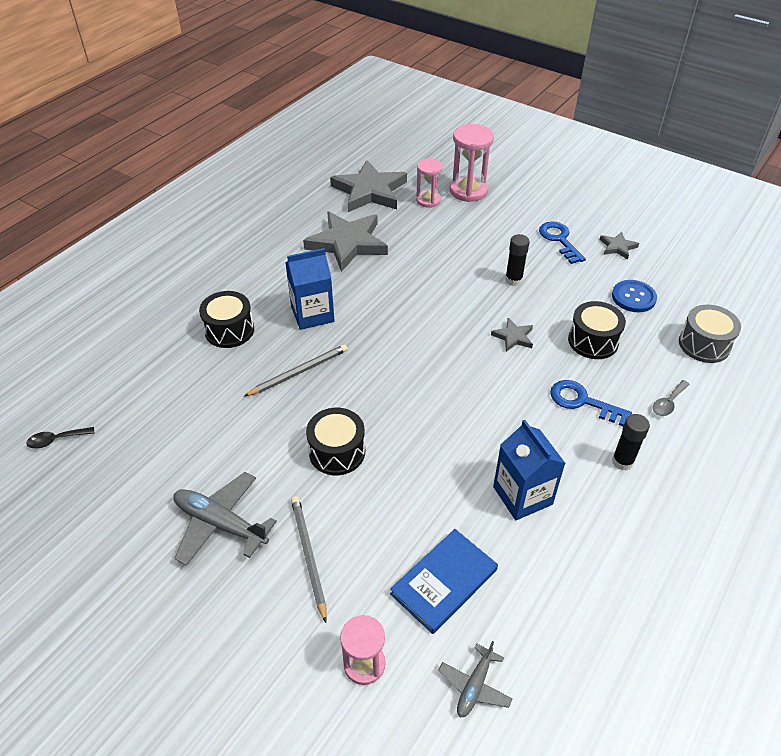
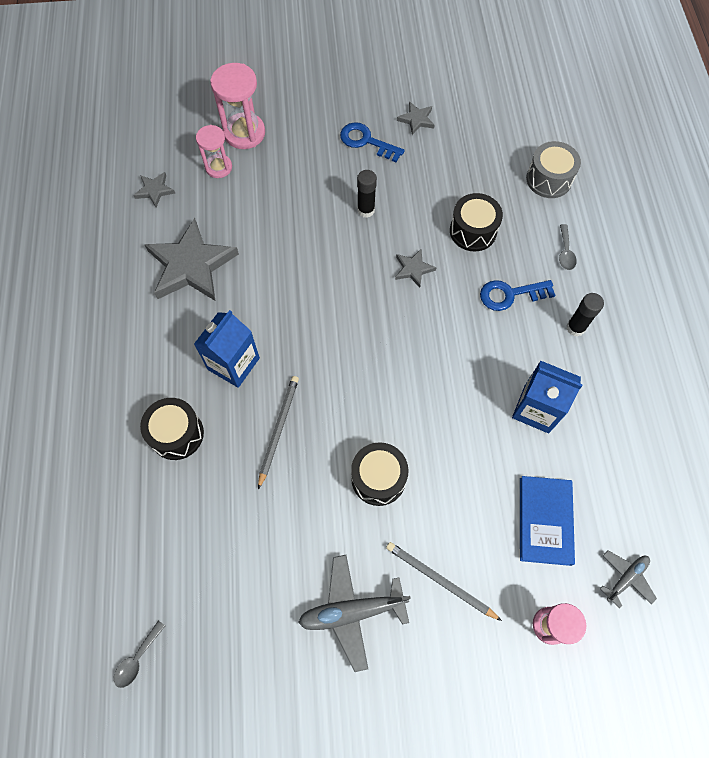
camera: 40 degrees left, 20 degrees up
black spoon [26,427,94,448] -> grey spoon [114,621,165,688]
grey star [330,160,407,212] -> grey star [133,172,175,207], size x0.46
grey plane [438,641,513,717] -> grey plane turned 120 degrees counterclockwise [600,550,657,608]
blue button [612,280,657,312] -> none

